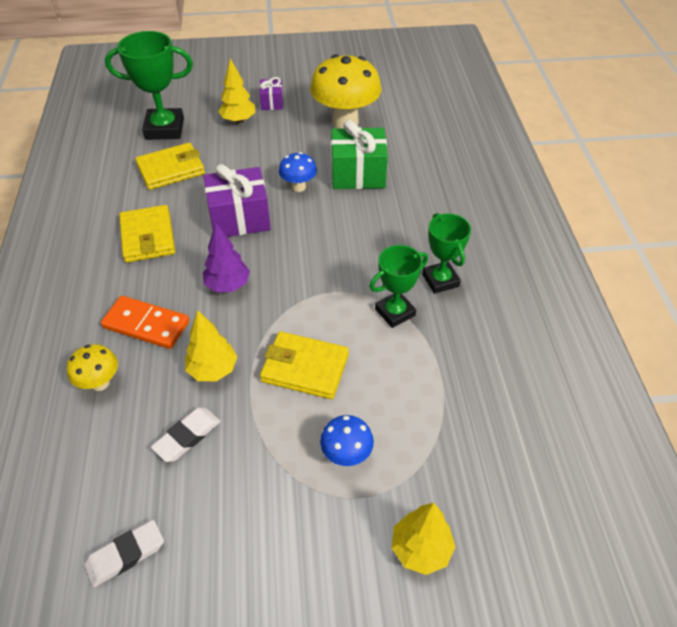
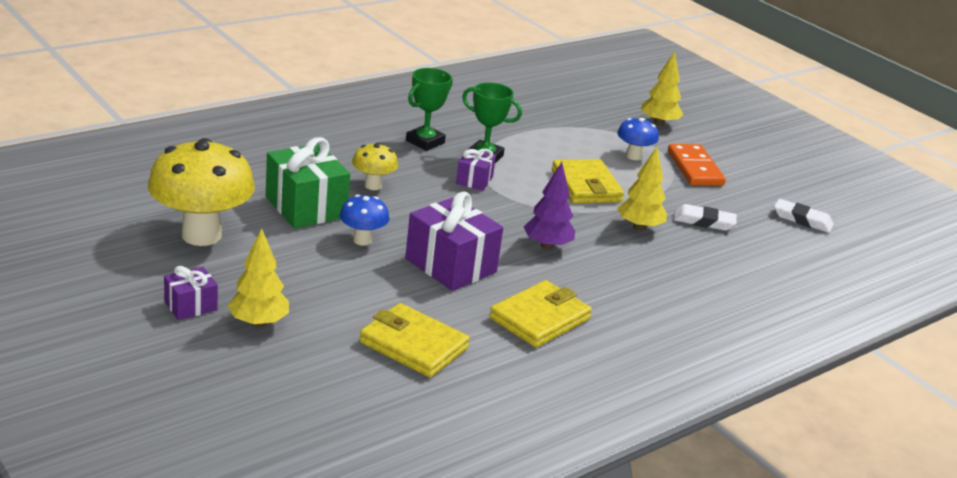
camera: 125 degrees left, 20 degrees down
yellow mushroom [67,344,118,391] -> yellow mushroom moved to [352,143,398,190]
orange domino [101,296,189,349] -> orange domino moved to [668,144,726,186]
green trophy [105,31,193,140] -> none
none -> purple gift [456,148,496,191]

